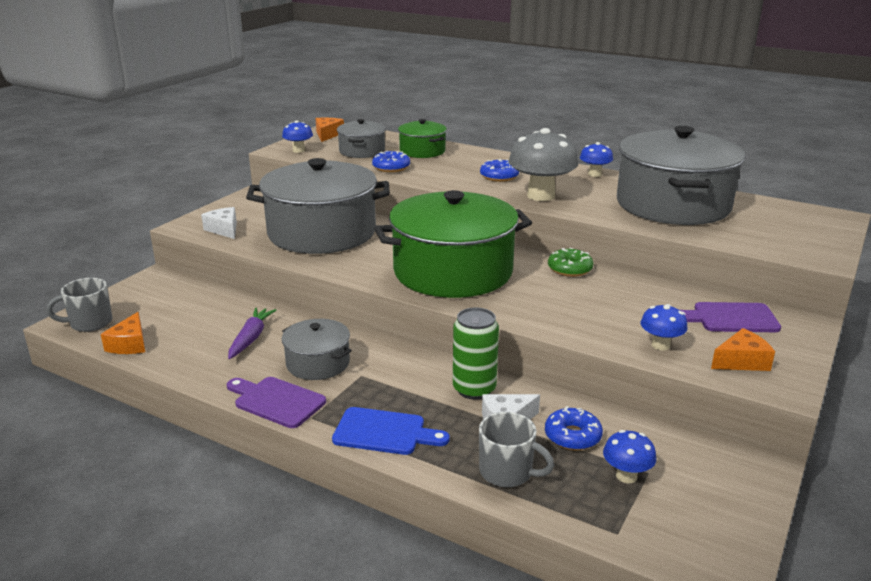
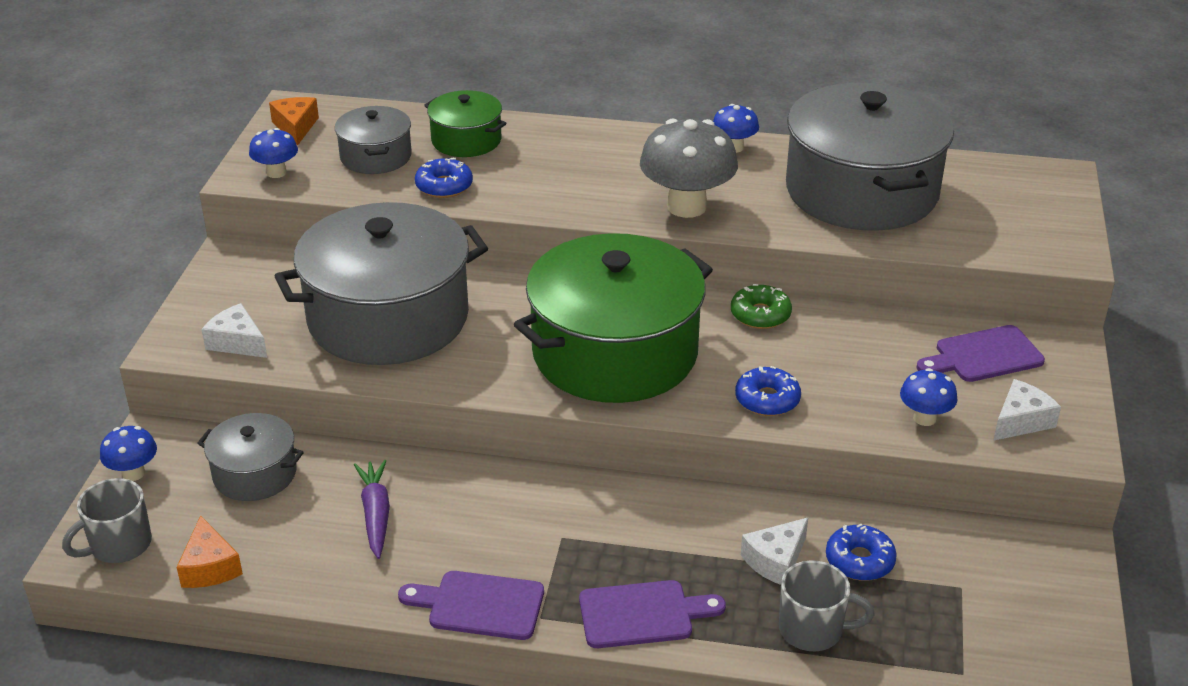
camera: 20 degrees left, 10 degrees up
grey pot [282,319,352,380] -> grey pot moved to [197,413,304,501]
blue cutting board [332,407,450,455] -> purple cutting board [579,580,726,648]
green can [453,307,499,400] -> none
blue donut [480,159,519,182] -> blue donut moved to [735,366,801,416]
blue mushroom [603,430,656,483] -> blue mushroom moved to [100,426,157,481]
orange cheese [711,328,775,371] -> white cheese [993,379,1061,441]

